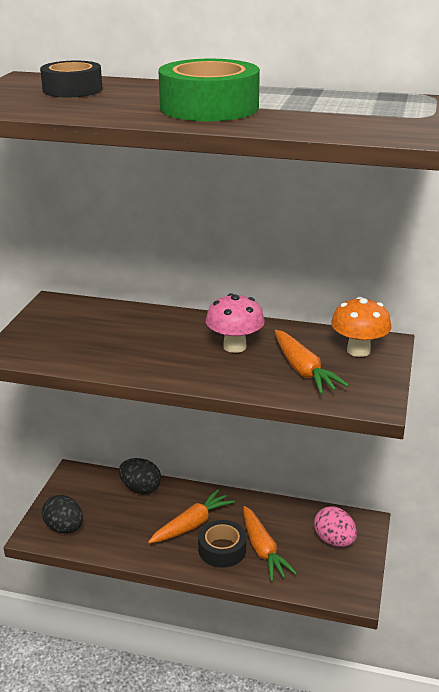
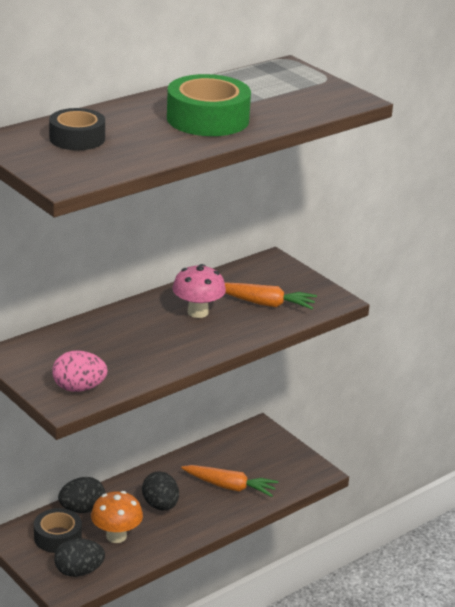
camera: 55 degrees left, 0 degrees up
orange carrot [148,489,235,544] -> black egg [142,472,179,510]
black tape [198,520,246,568] -> black tape moved to [34,508,82,553]
pink egg [314,506,357,547] -> pink egg moved to [52,350,108,392]
orange mushroom [331,297,391,357] -> orange mushroom moved to [91,491,143,543]

